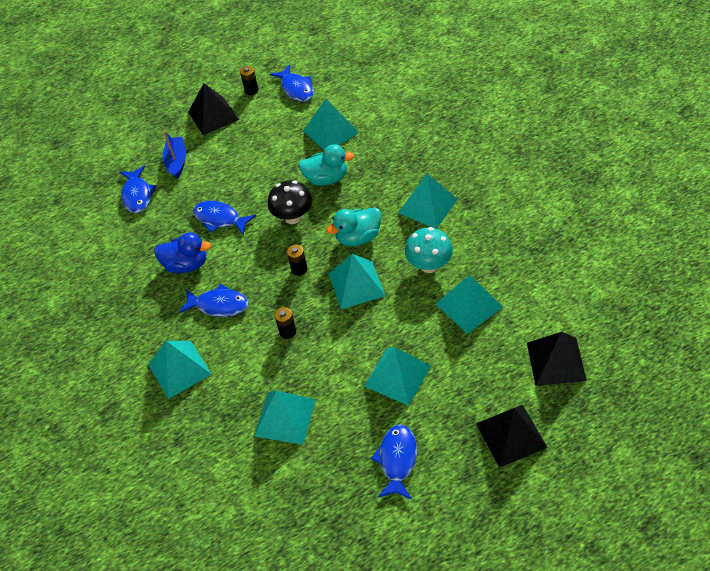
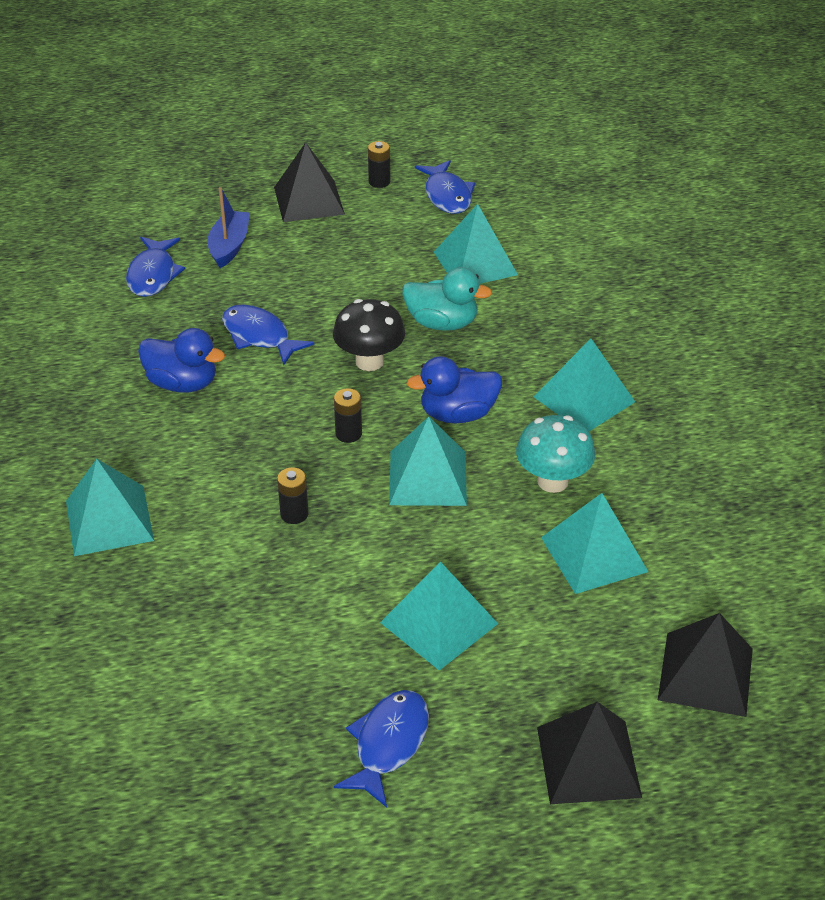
camera: 10 degrees right, 10 degrees down
blue fish [179,284,249,317] -> none
turquoise pyramid [254,390,316,445] -> none
turquoise duck [327,207,382,246] -> blue duck [407,356,502,423]

